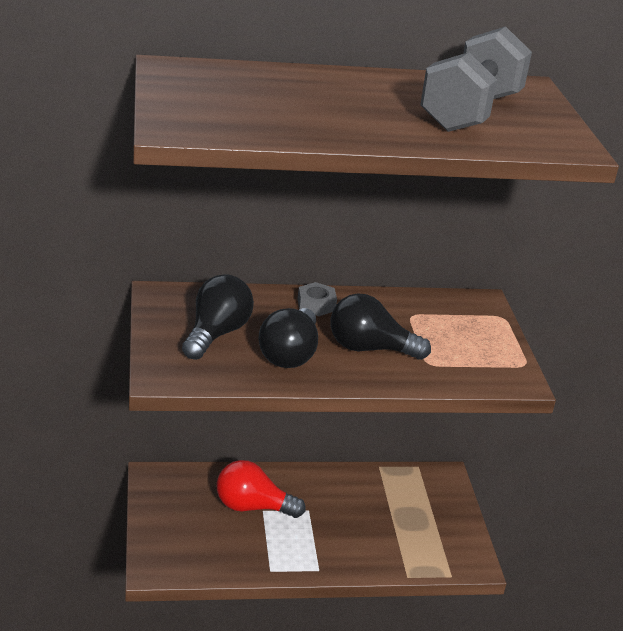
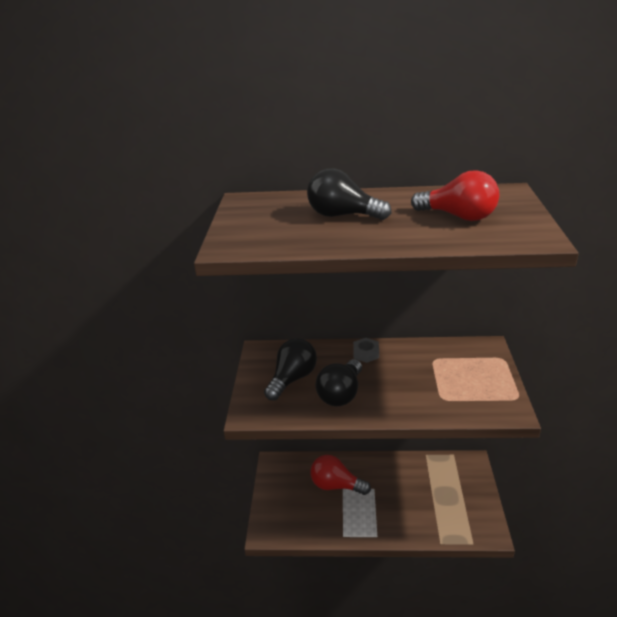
camera: 15 degrees right, 0 degrees up
black light bulb [331,293,431,360] -> black light bulb moved to [307,168,391,220]
grey dumbbell [420,26,532,132] -> red light bulb [411,170,499,221]

